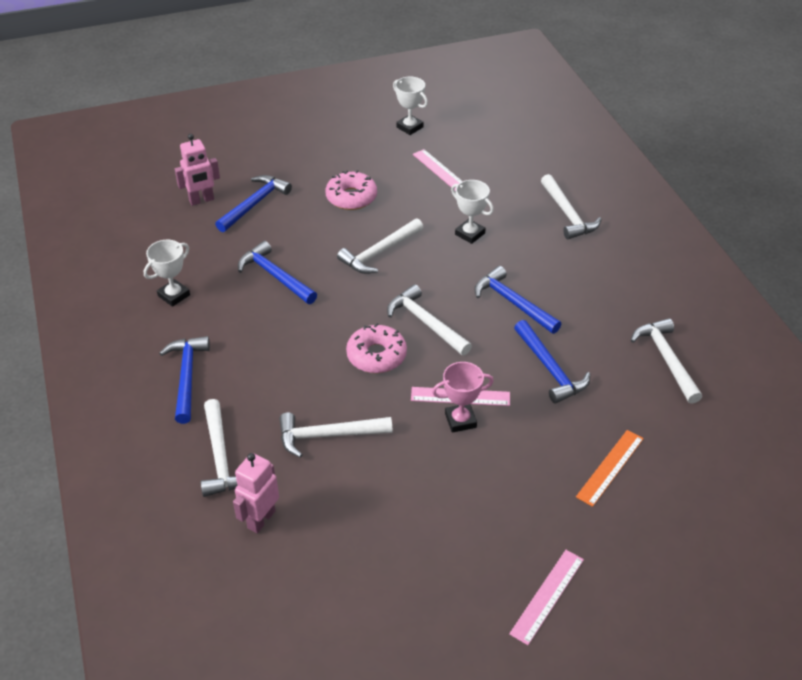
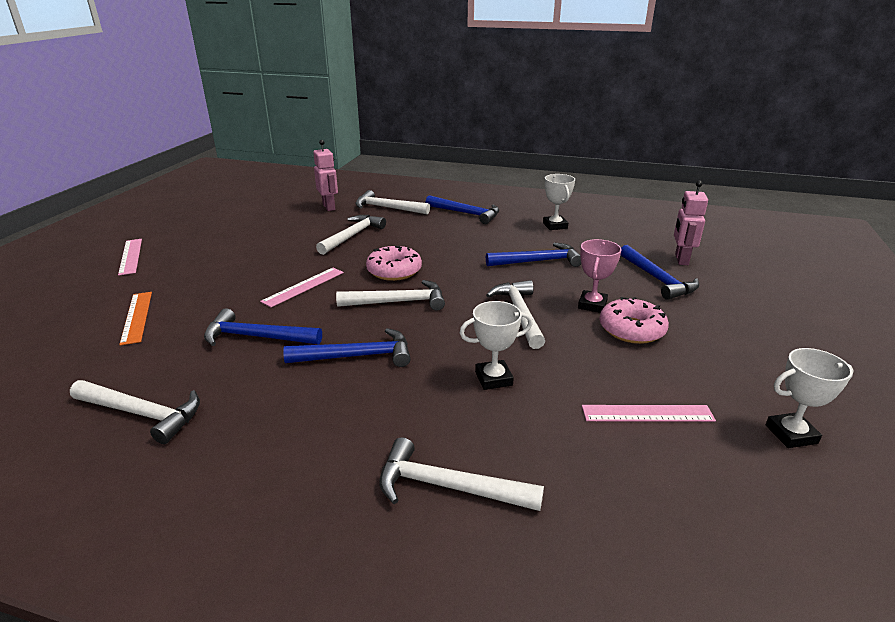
camera: 125 degrees right, 15 degrees down
pink trophy [432,362,494,433] -> pink trophy moved to [578,239,622,313]

